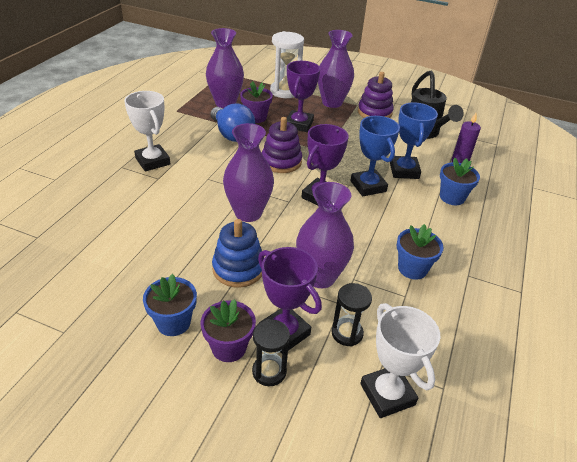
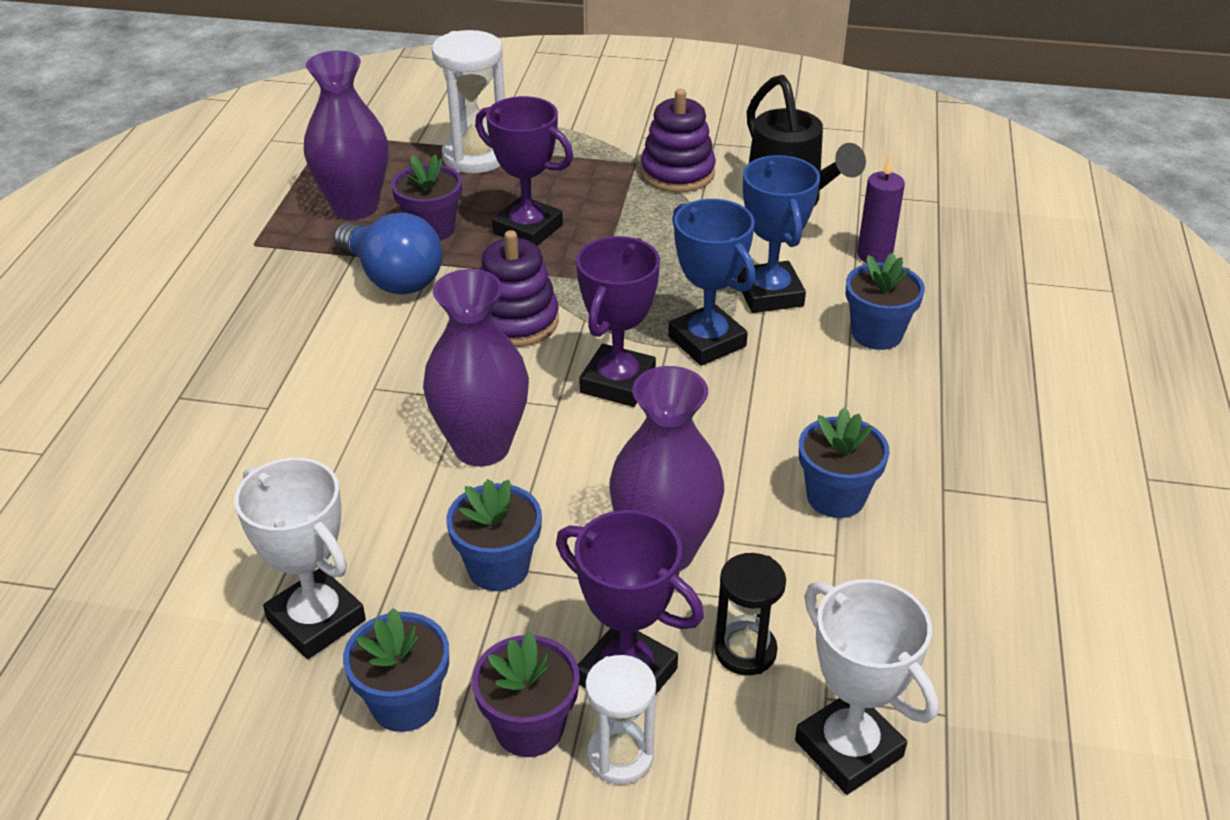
camera: 10 degrees left, 0 degrees up
white trophy [124,91,170,171] -> white trophy moved to [234,458,366,659]
blue stacking toy [212,219,262,288] -> blue flower pot [446,479,542,591]
black hourglass [252,319,290,386] -> white hourglass [585,655,656,785]
purple trophy [287,61,320,132] -> purple trophy turned 60 degrees counterclockwise [475,96,573,246]
purple vase [318,30,354,108] -> none

